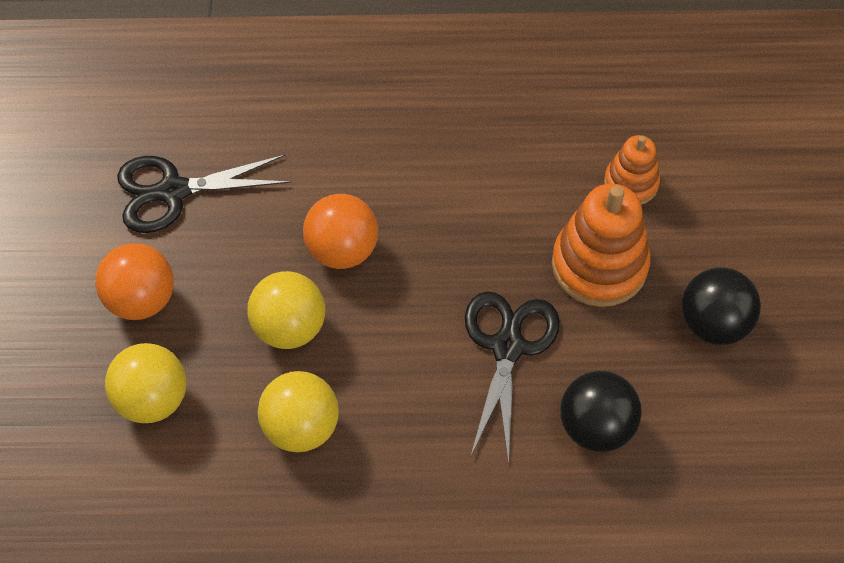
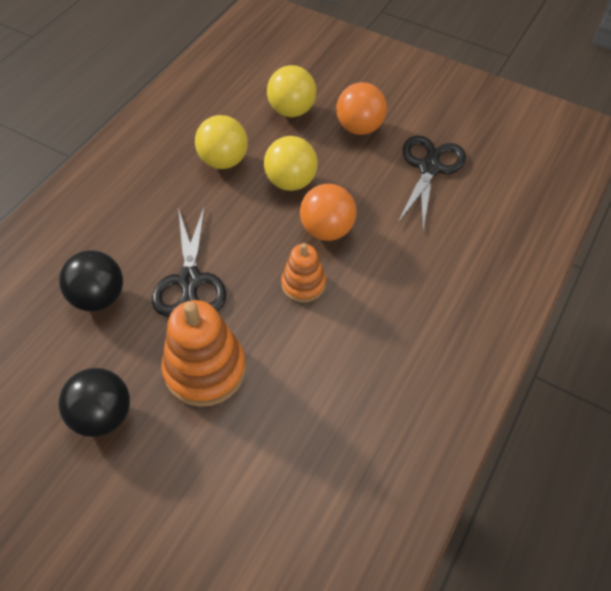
camera: 120 degrees right, 5 degrees down
black scissors [465,291,560,464] -> black scissors turned 45 degrees clockwise [152,206,226,316]
orange stacking toy [604,135,660,205] -> orange stacking toy moved to [281,243,326,302]

